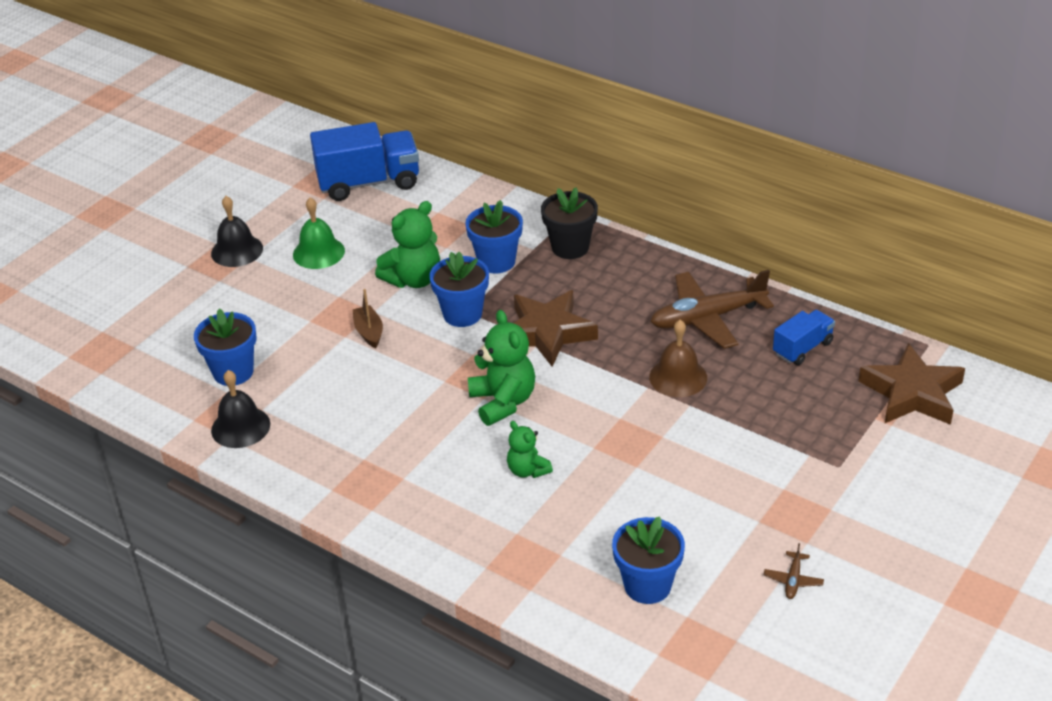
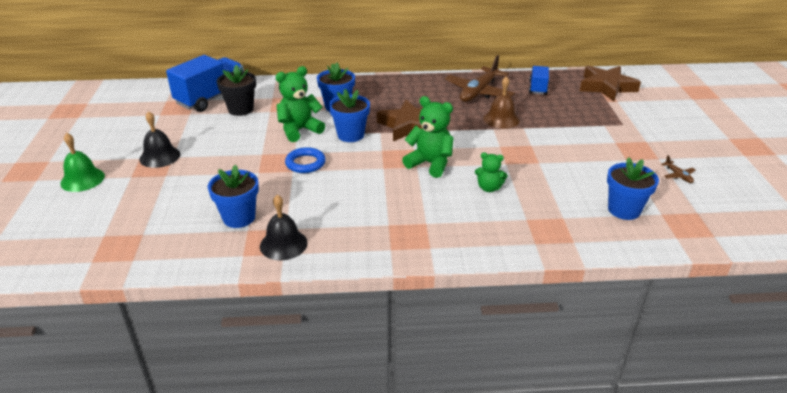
camera: 40 degrees left, 5 degrees down
green bell [293,197,345,269] -> green bell moved to [60,133,105,192]
brown boat [353,289,383,348] -> blue ring [285,147,326,173]
green teddy bear [375,201,440,288] -> green teddy bear turned 135 degrees counterclockwise [276,66,325,142]
black flower pot [541,187,598,259] -> black flower pot moved to [217,65,256,116]

